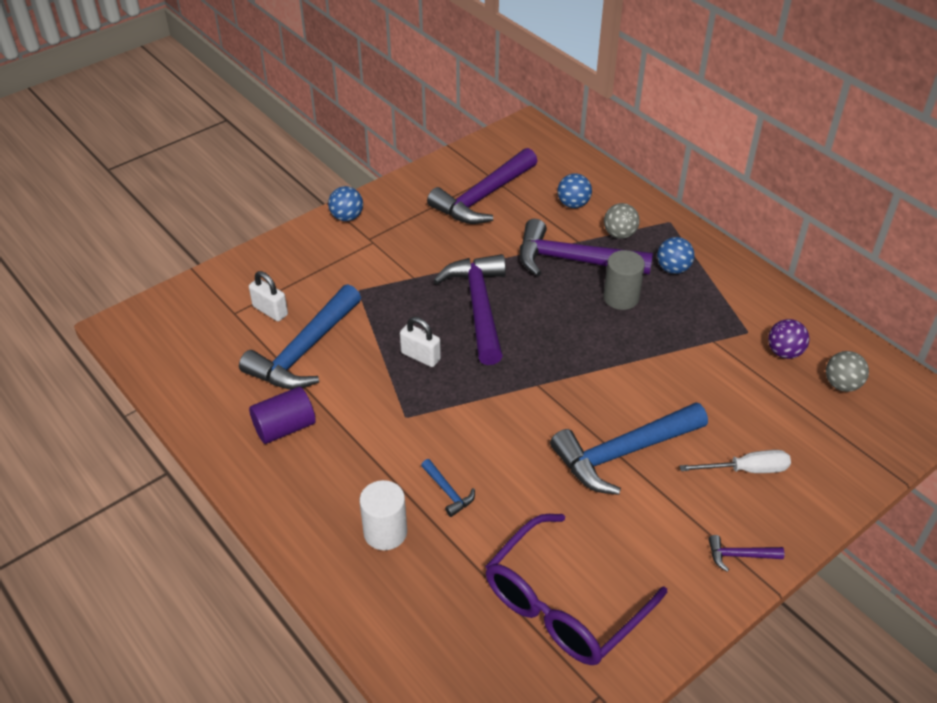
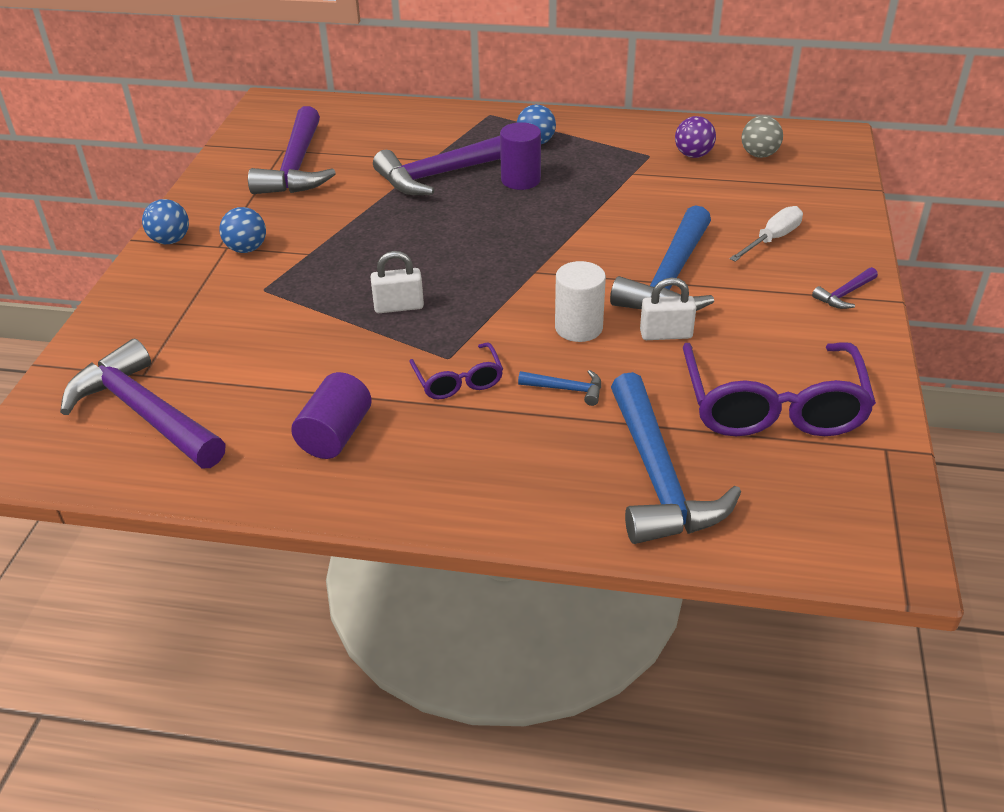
camera: 40 degrees left, 5 degrees down
blue hammer [239,284,361,389] -> blue hammer moved to [611,372,741,544]
white padlock [249,271,288,321] -> white padlock moved to [640,278,697,340]
white cylinder [359,480,407,550] -> white cylinder moved to [555,261,606,342]
purple hammer [433,254,506,365] -> purple hammer moved to [60,339,226,468]
blue ball [558,173,592,208] -> blue ball moved to [219,207,266,253]
grey cylinder [603,250,645,310] -> purple cylinder [500,122,541,190]
grey ball [604,203,640,239] -> none
none -> purple glasses [409,343,503,399]

